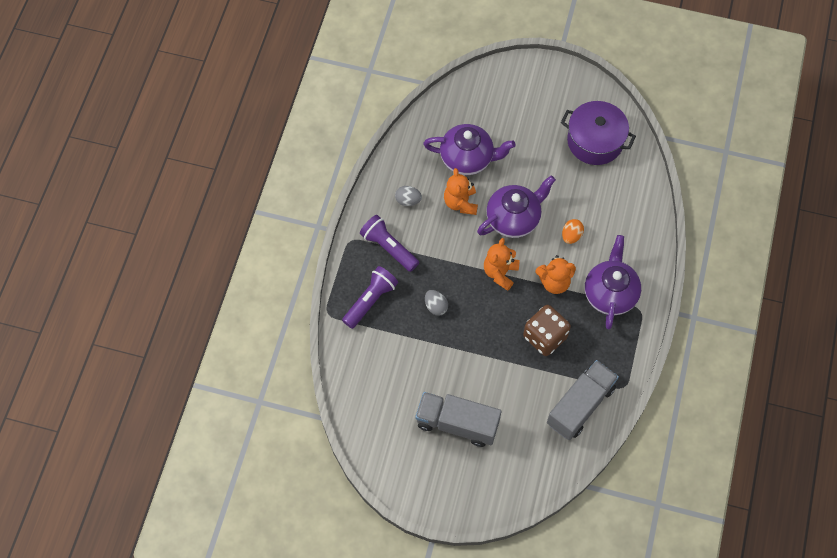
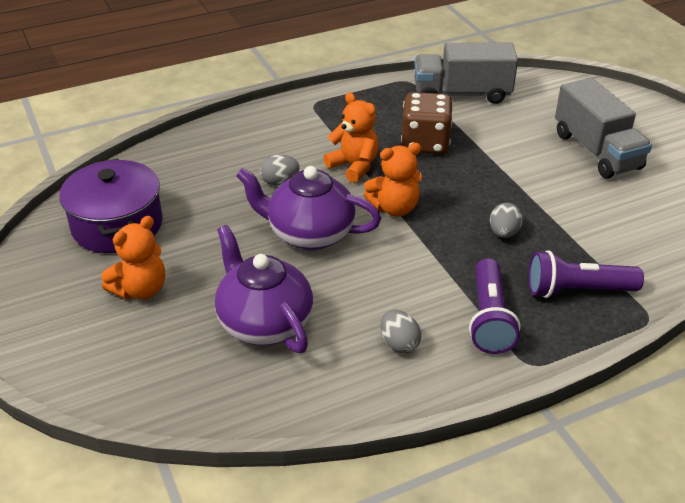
camera: 130 degrees left, 25 degrees down
orange teddy bear [444,168,478,215] -> orange teddy bear moved to [101,216,165,299]
orange egg [562,219,584,244] -> grey egg [260,155,300,185]
purple teapot [585,235,641,329] -> none

